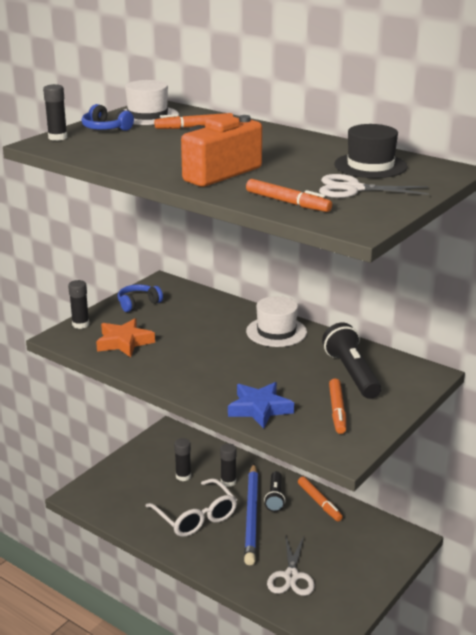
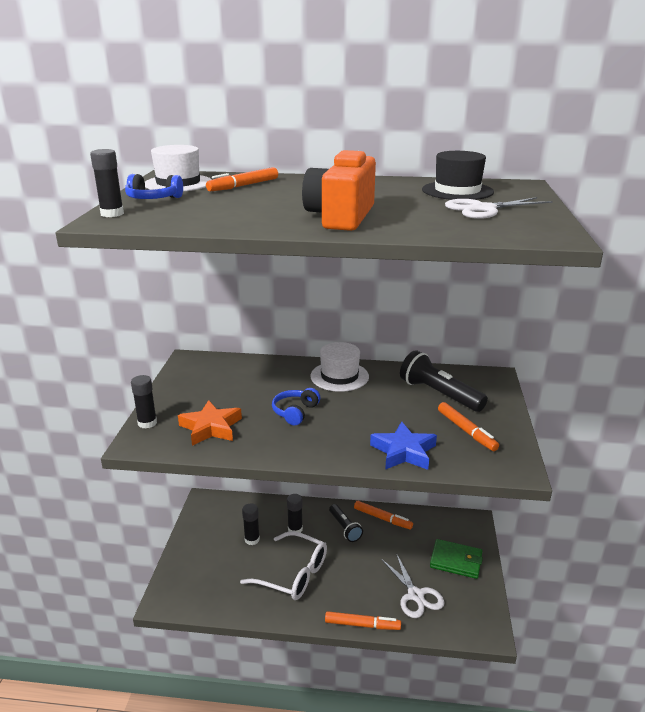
camera: 30 degrees left, 0 degrees up
blue headphones [117,284,163,312] -> blue headphones moved to [272,388,321,426]
blue pencil [244,463,258,565] -> none
orange marker [246,179,332,212] -> orange marker moved to [325,611,401,630]
none -> green wallet [430,539,483,579]

